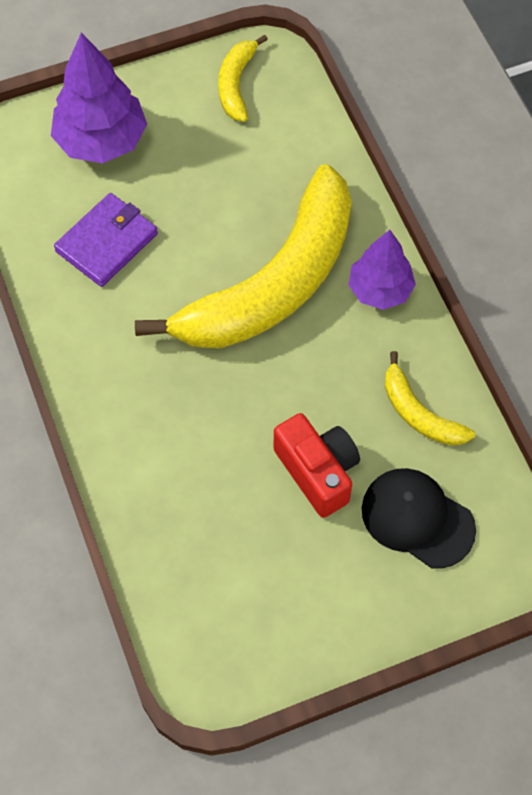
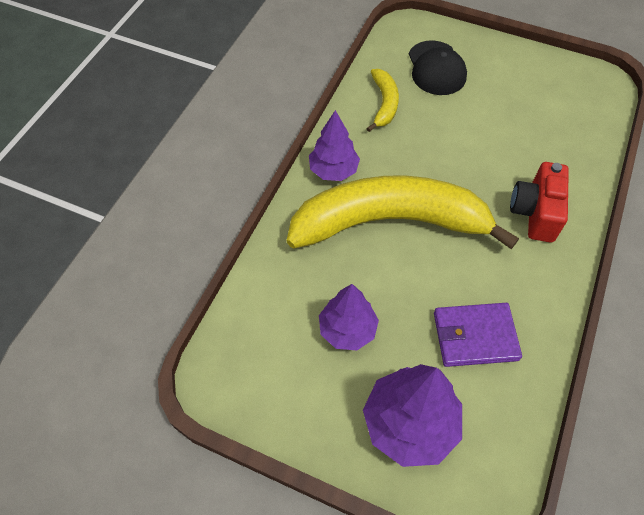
camera: 135 degrees left, 5 degrees down
yellow banana [218,35,268,122] -> none
red camera [274,413,360,518] -> red camera moved to [510,162,569,243]
none -> purple tree [319,284,379,351]

